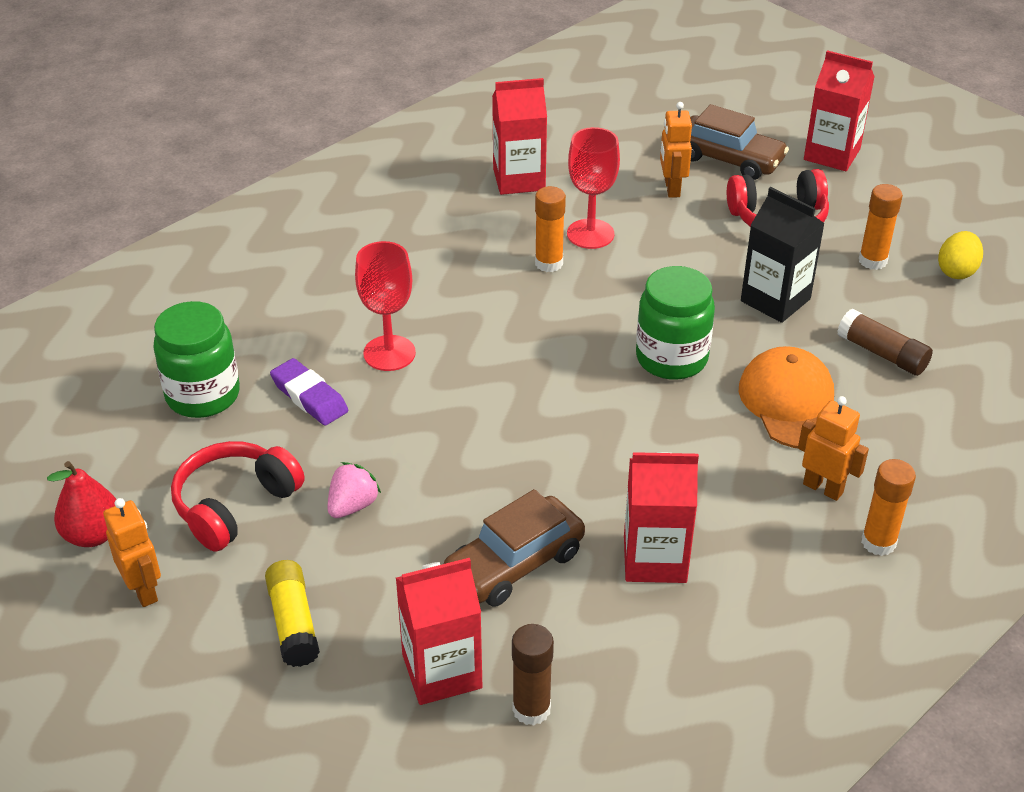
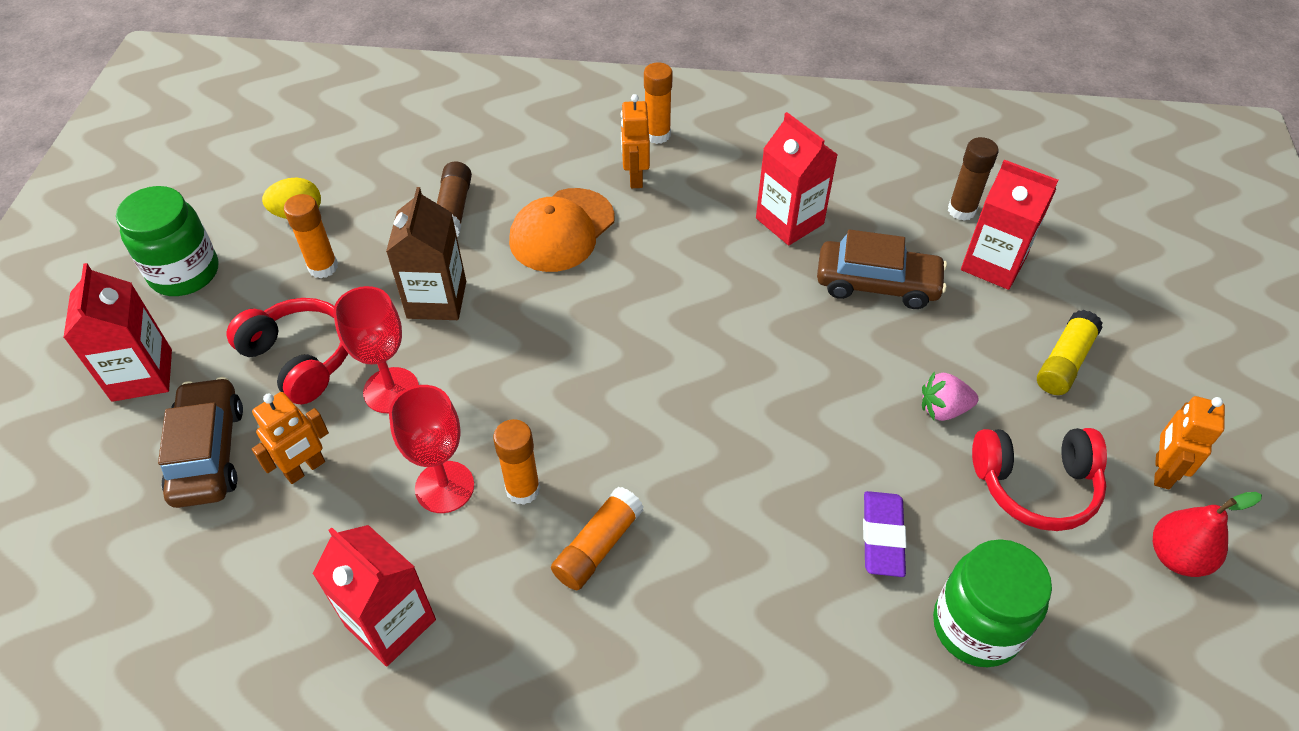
camera: 130 degrees left, 10 degrees up
red goblet [355,241,416,371] -> red goblet moved to [333,286,419,413]
green jar [636,266,715,380] -> green jar moved to [116,186,218,296]
black carton [741,187,825,323] -> brown carton [386,187,466,320]
none -> orange glue stick [551,487,644,590]

